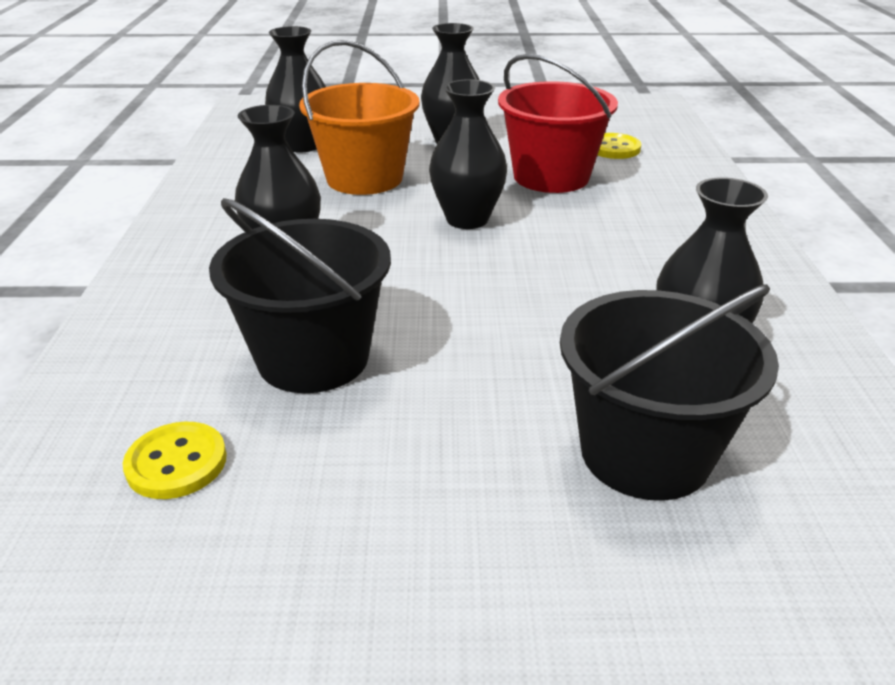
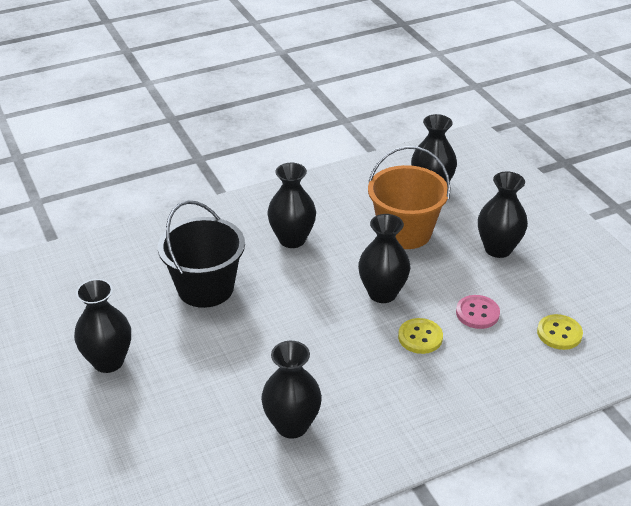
camera: 65 degrees right, 5 degrees up
yellow button [123,422,227,499] -> yellow button moved to [398,318,443,354]
red bucket [498,54,618,193] -> pink button [456,295,500,329]
black bucket [560,284,779,501] -> none
none -> black vase [74,279,131,373]

